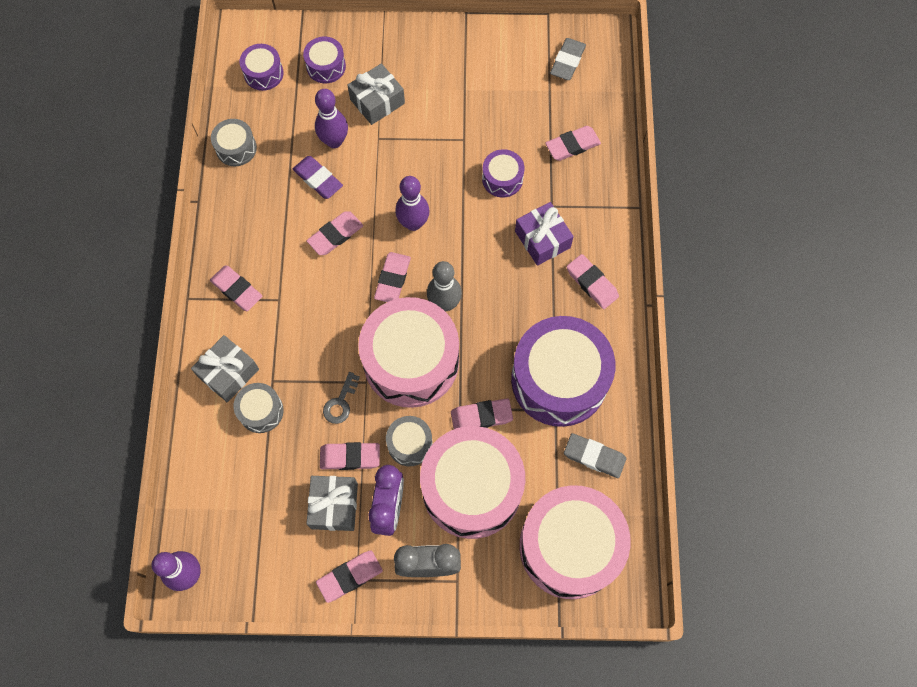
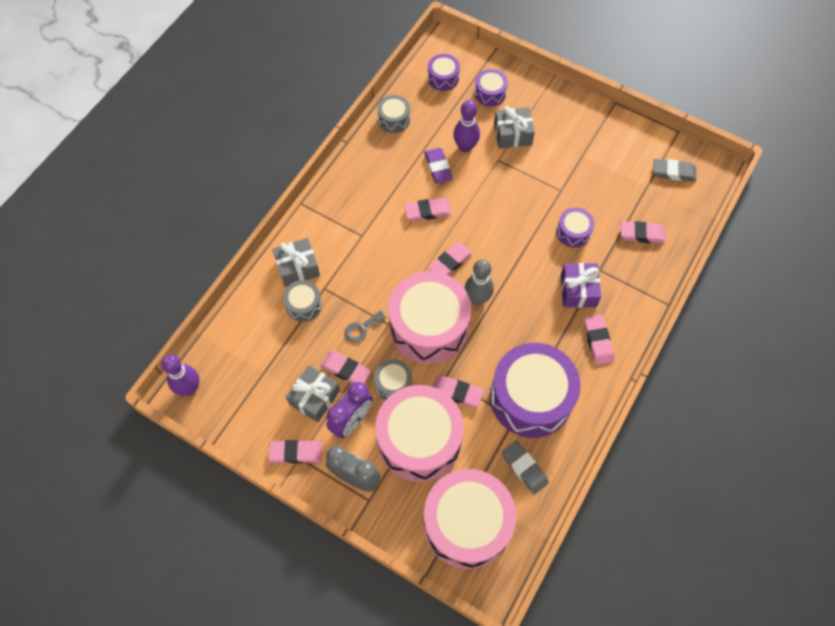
camera: 30 degrees right, 5 degrees down
pink eraser [210,265,263,311] -> none
purple bowling pin [395,176,430,231] -> none
grey eraser [550,38,586,80] -> grey eraser turned 45 degrees clockwise [653,159,696,182]

